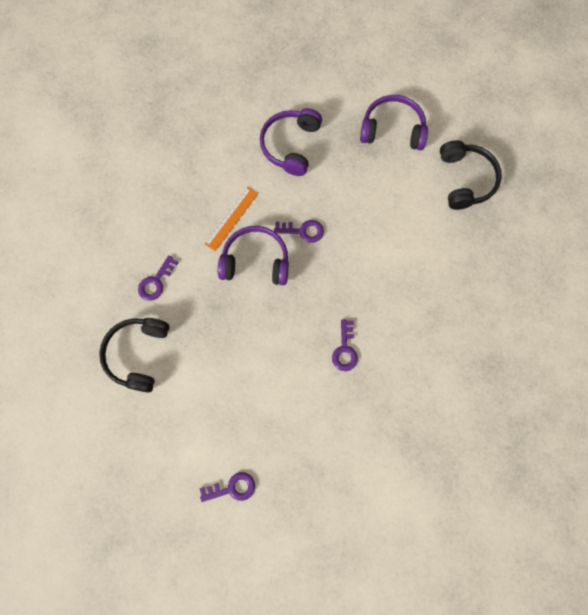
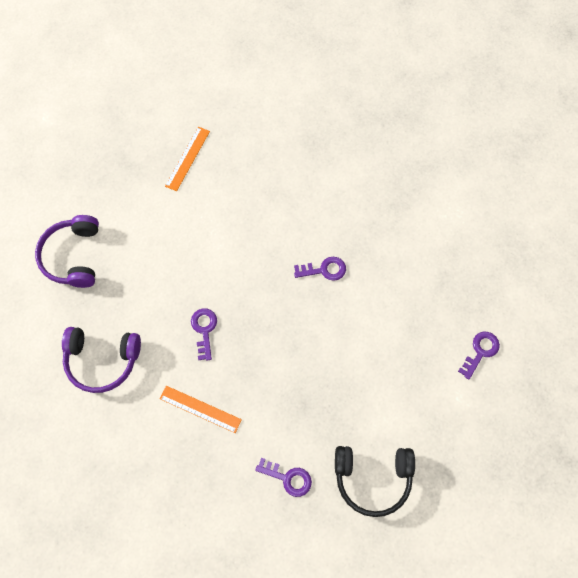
camera: 100 degrees left, 5 degrees down
purple key [200,472,255,502] -> purple key turned 60 degrees clockwise [458,332,500,380]
purple headphones [218,226,289,285] -> none
black headphones [440,140,502,210] -> none
none -> orange ruler [165,127,210,191]

